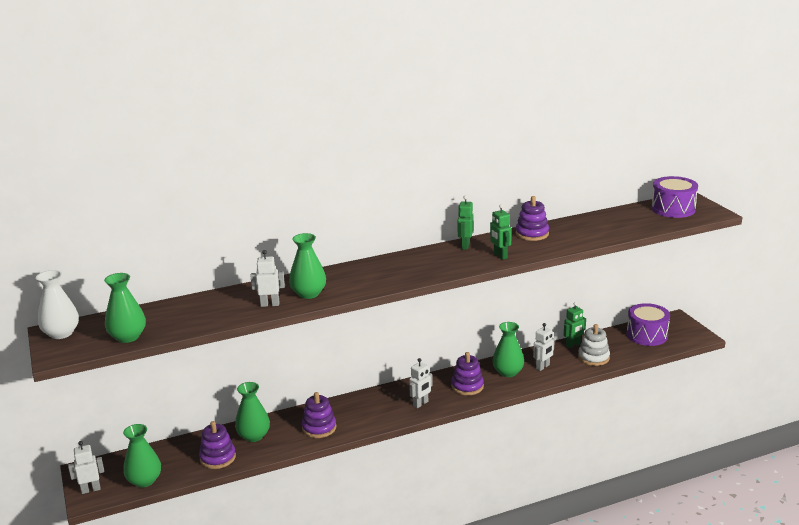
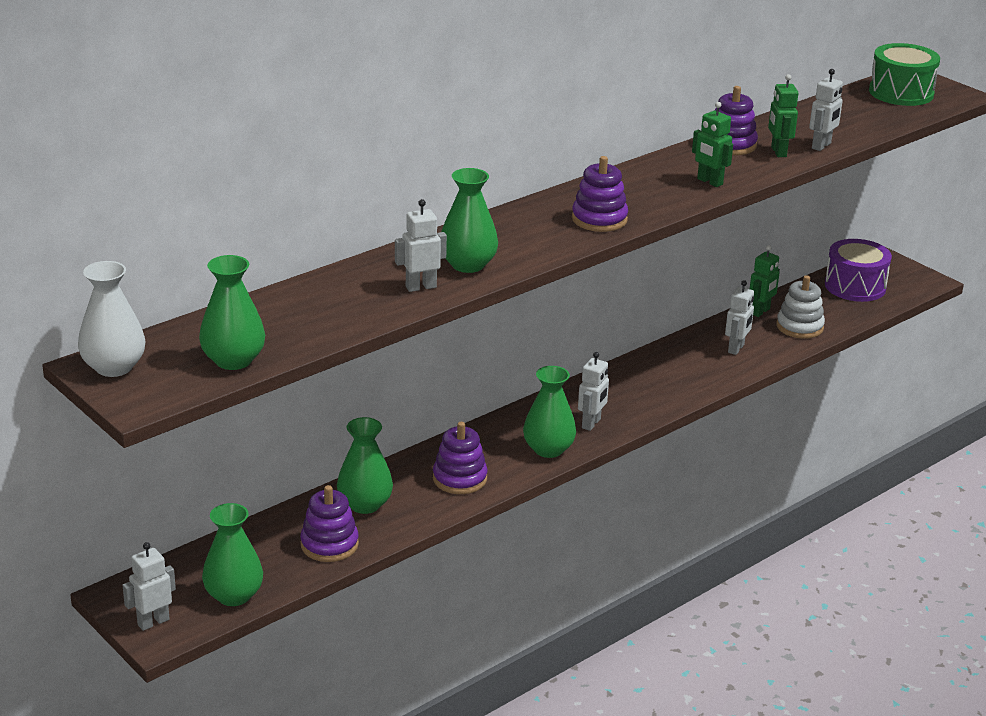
camera: 20 degrees left, 5 degrees up
purple stacking toy [451,352,484,395] -> purple stacking toy moved to [572,156,628,232]
green robot [458,195,474,250] -> green robot moved to [768,74,798,157]
green vase [492,322,524,377] -> green vase moved to [523,366,576,458]
purple drum [651,176,698,218] -> green drum [869,43,940,106]
none -> white robot [809,69,843,151]

